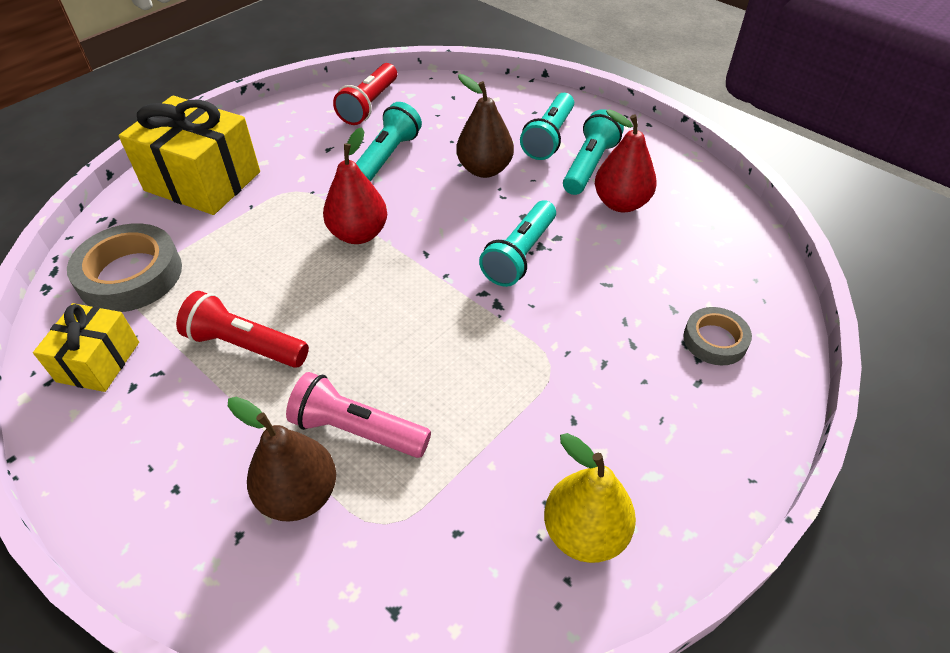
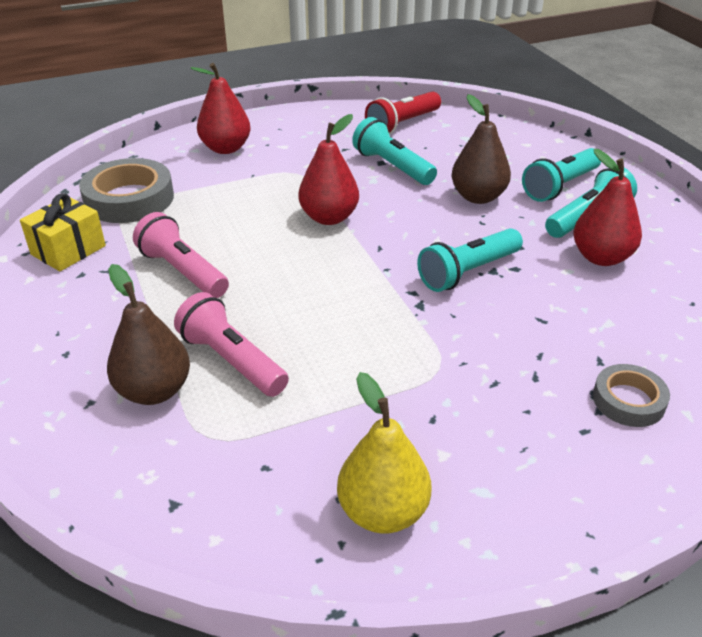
camera: 25 degrees right, 10 degrees down
yellow gift [119,96,260,215] -> red pear [191,63,250,154]
red flashlight [176,291,309,368] -> pink flashlight [133,212,229,298]
turquoise flashlight [356,102,422,182] -> turquoise flashlight turned 90 degrees counterclockwise [352,117,437,185]

